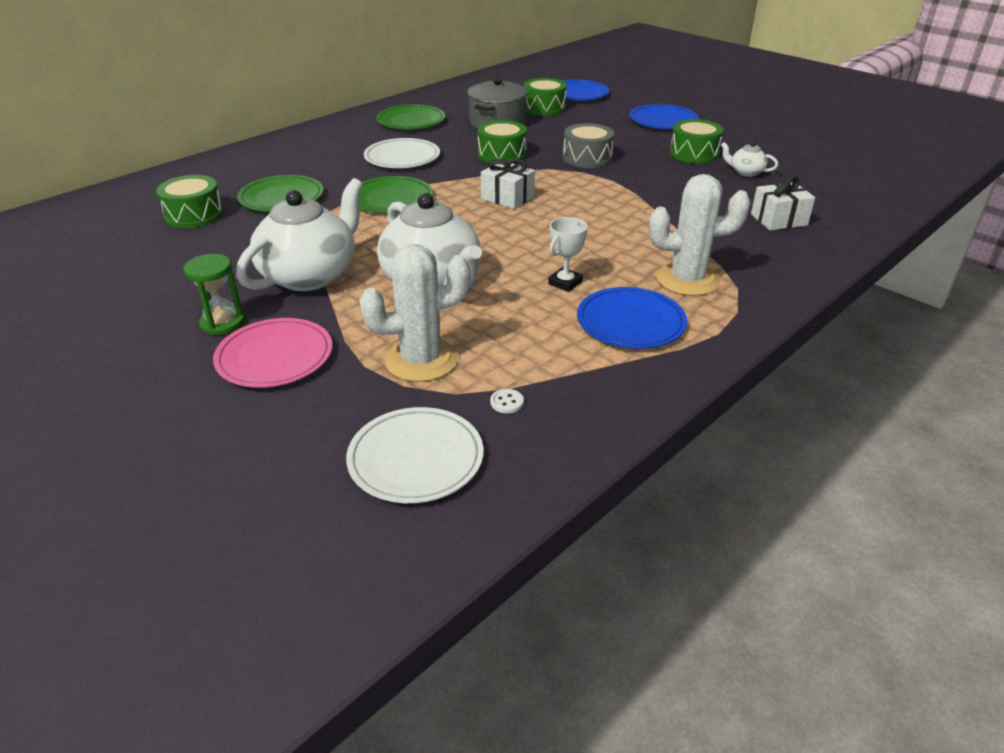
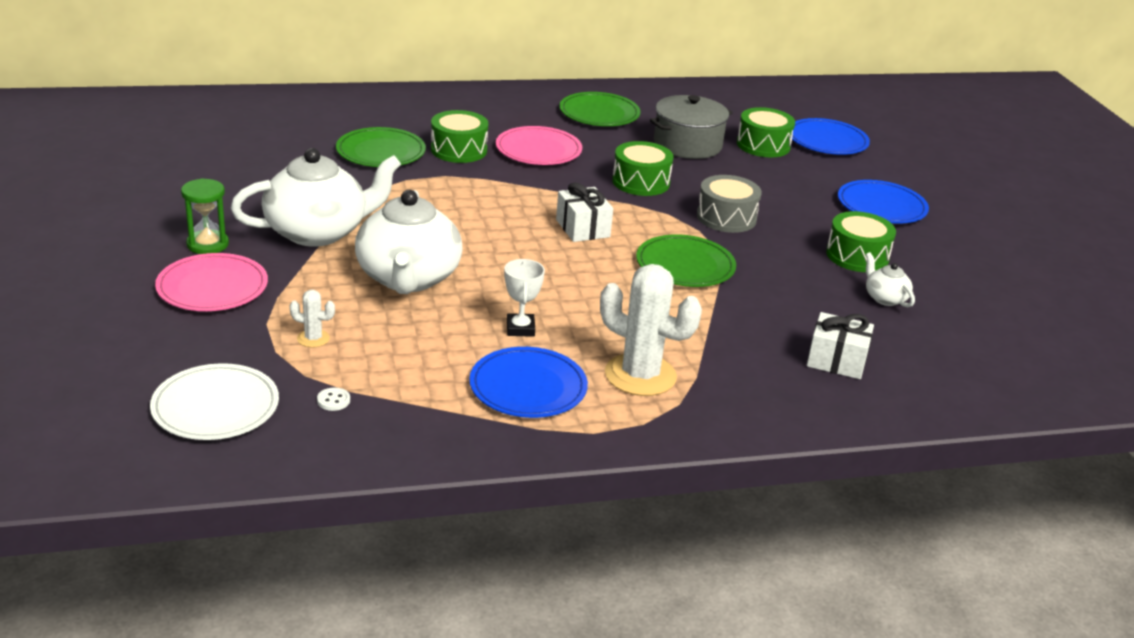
camera: 30 degrees right, 5 degrees down
green drum [156,175,223,228] -> green drum moved to [431,110,488,163]
green plate [359,176,433,213] -> green plate moved to [636,234,736,287]
white cactus [359,244,471,382] -> white cactus [289,290,335,348], size x0.45
white plate [364,138,440,168] -> pink plate [496,126,582,165]
white trophy [548,217,588,292] -> white trophy turned 75 degrees counterclockwise [504,259,545,337]

